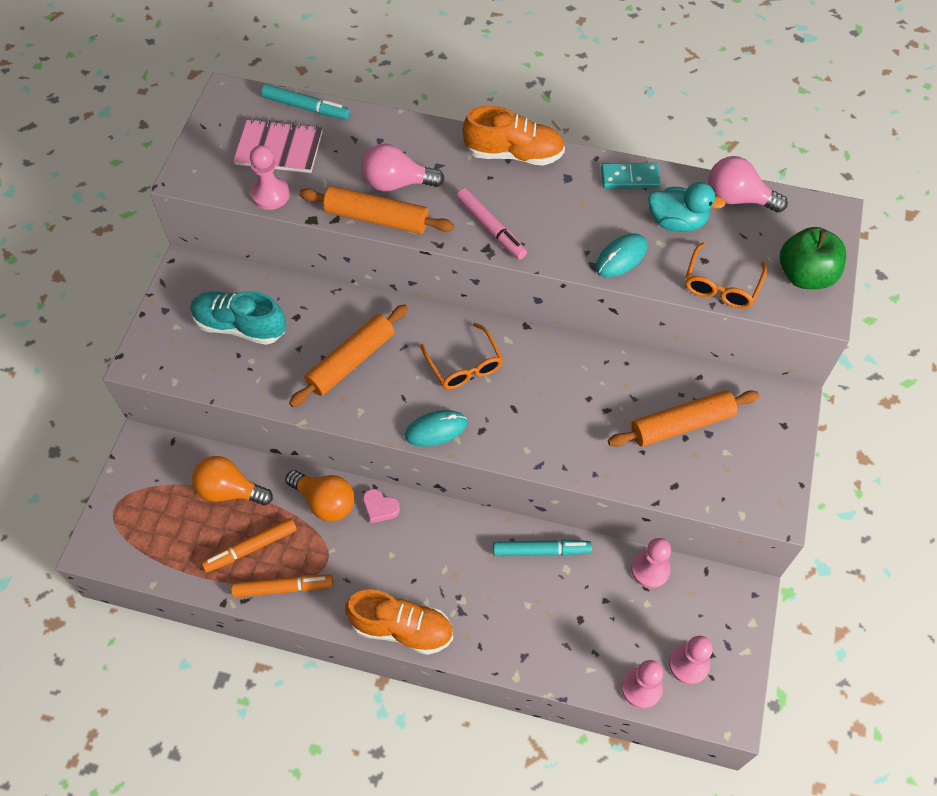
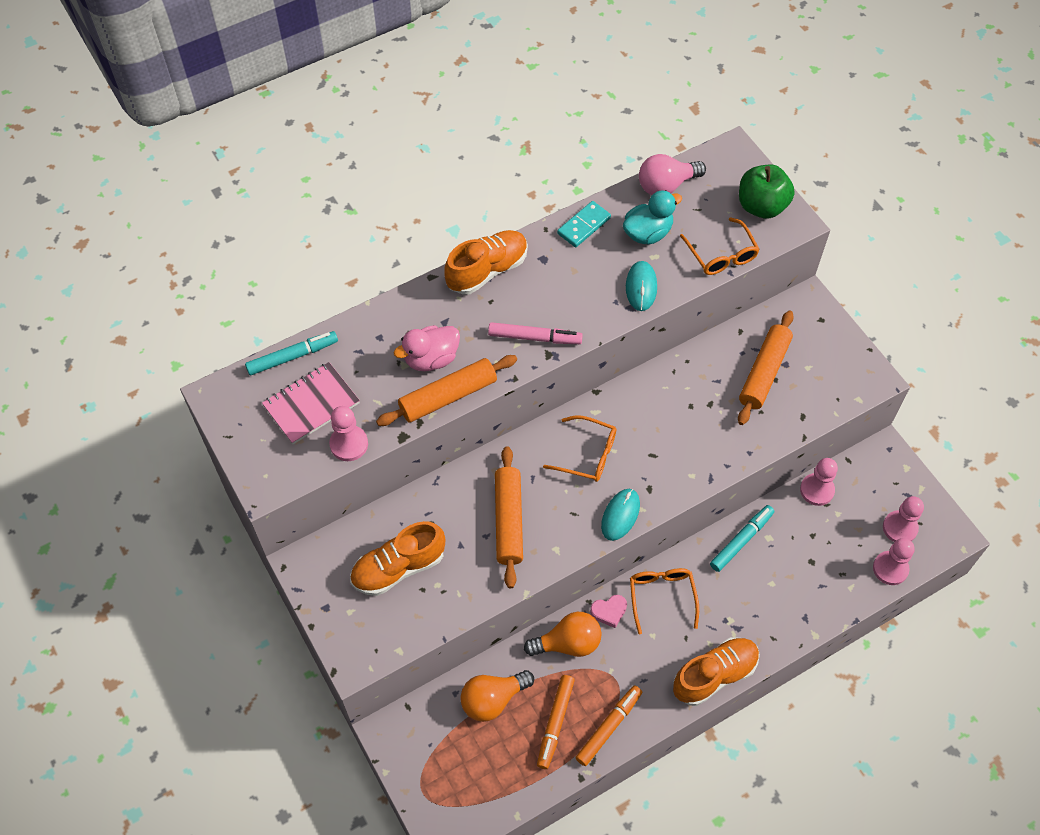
camera: 45 degrees left, 0 degrees up
turquoise shoe [190,291,286,345] -> orange shoe [350,521,445,596]
pink light bulb [362,143,445,192] -> pink duck [394,325,460,371]
none -> orange glasses [630,568,699,634]

